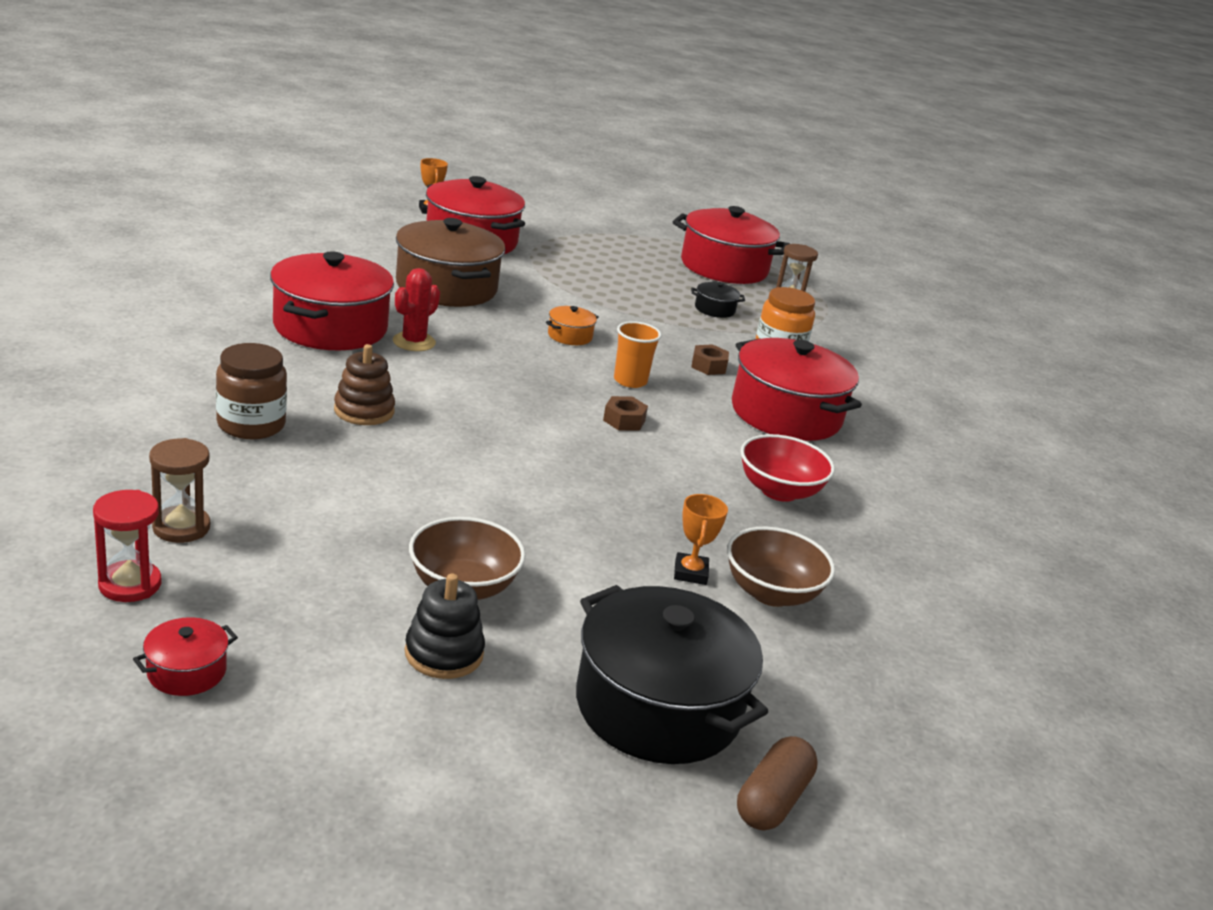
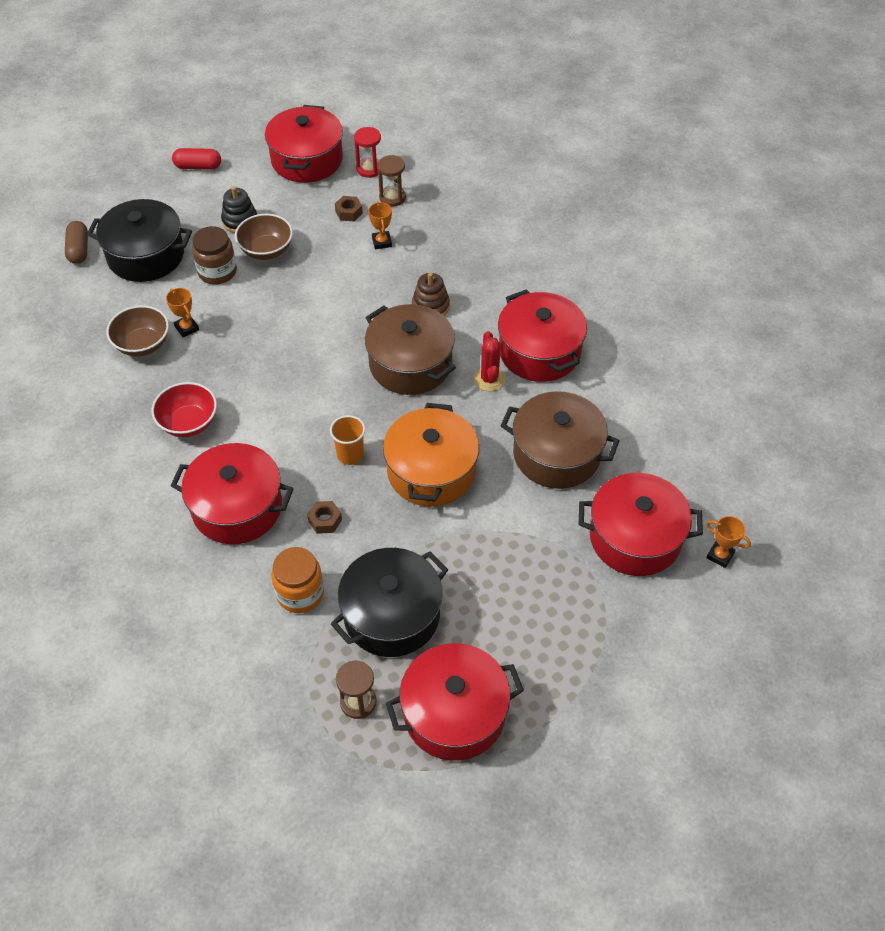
camera: 145 degrees right, 25 degrees up
red pot [133,617,238,696] -> red pot [265,105,343,183], size x2.34
brown jar [216,343,287,439] -> brown jar moved to [192,226,237,284]
orange pot [546,306,599,345] -> orange pot [383,403,479,507], size x2.34
brown nut [603,396,648,431] -> brown nut moved to [335,196,363,221]
black pot [691,282,745,318] -> black pot [331,548,448,657], size x2.34
none -> red capsule [172,148,221,170]
none -> brown pot [365,304,456,395]
none -> orange trophy [368,201,392,249]

